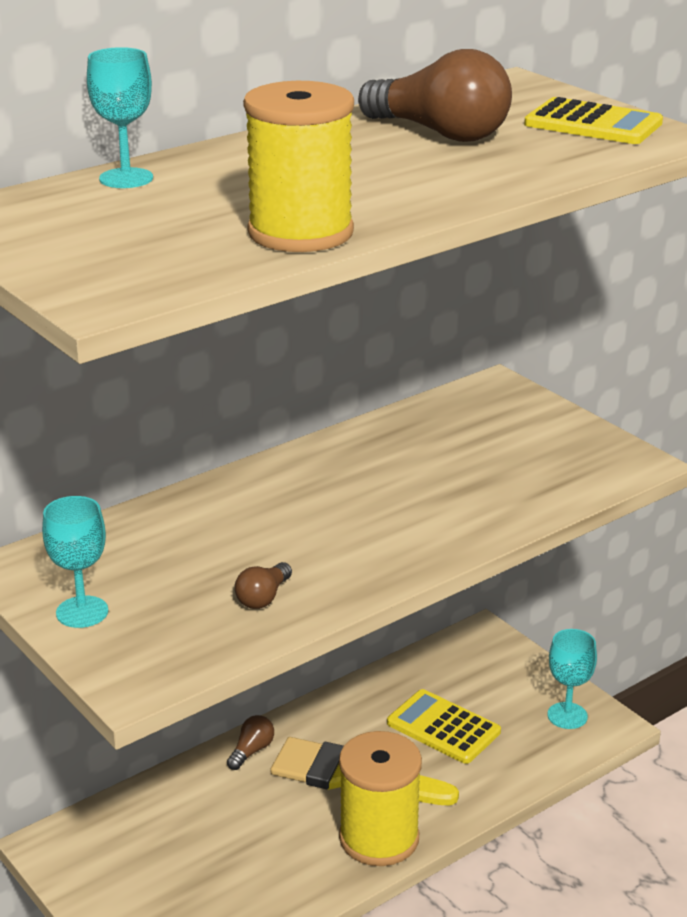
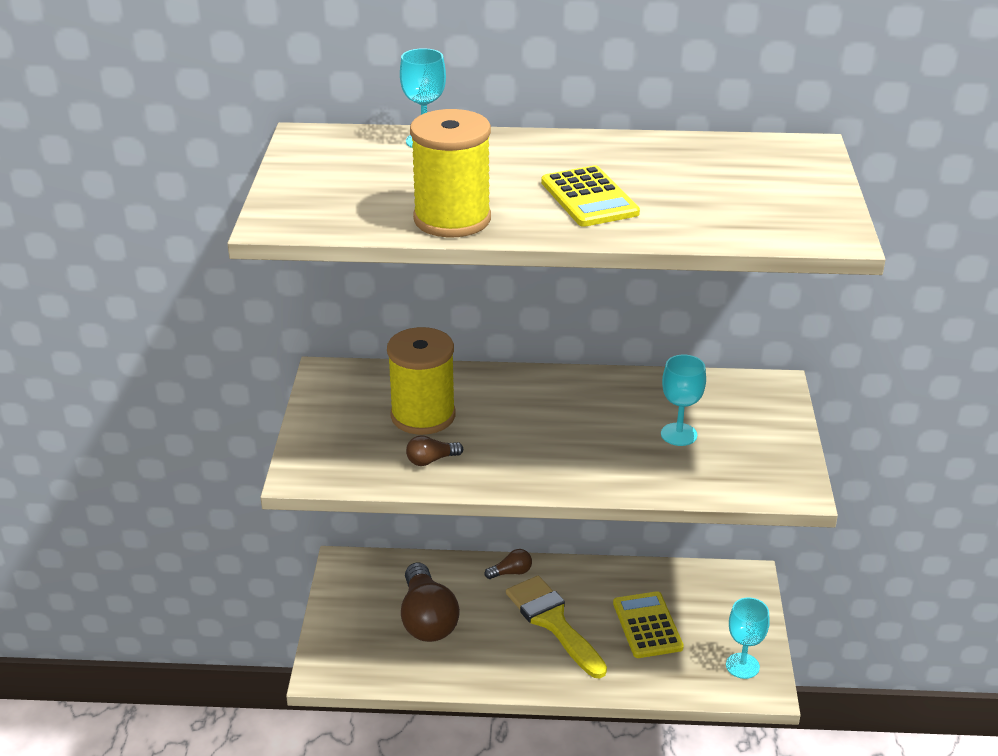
camera: 40 degrees right, 5 degrees up
turquoise goblet [42,496,108,628] -> turquoise goblet moved to [661,355,706,446]
yellow spool [339,731,422,866] -> yellow spool moved to [387,327,456,435]
brown light bulb [358,49,512,142] -> brown light bulb moved to [401,563,460,642]
yellow calculator [524,97,663,144] -> yellow calculator moved to [541,165,640,227]

